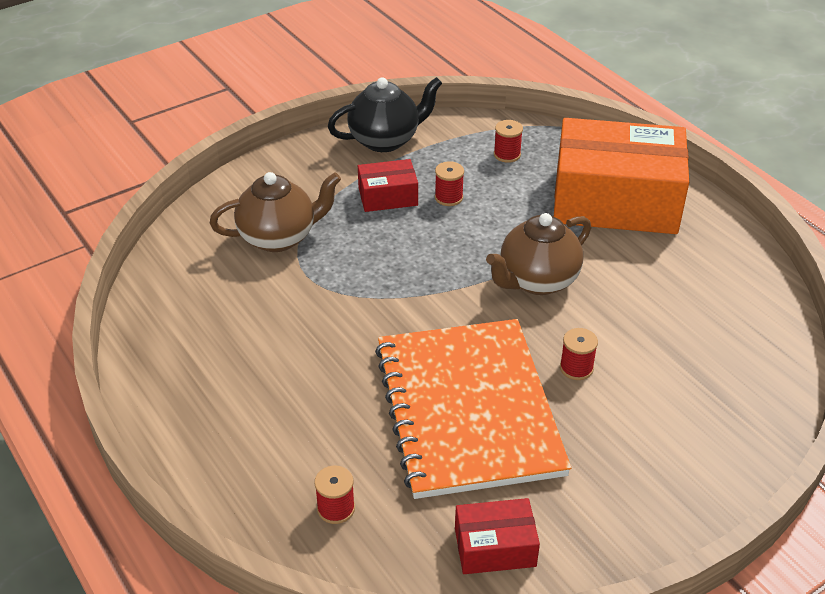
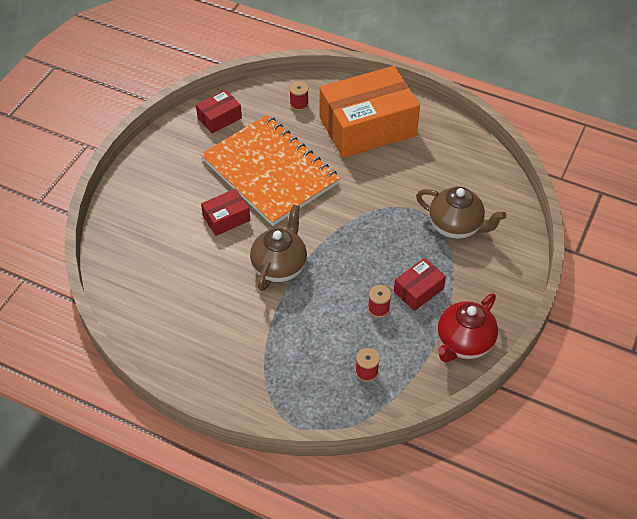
camera: 150 degrees right, 10 degrees up
brown teapot [210,172,341,252] -> brown teapot turned 105 degrees counterclockwise [416,187,506,239]
black teapot [328,77,442,152] -> red teapot [437,293,498,362]
orange box [553,118,689,234] -> orange box moved to [320,66,420,158]
red spool [560,328,598,380] -> red box [201,189,250,236]

